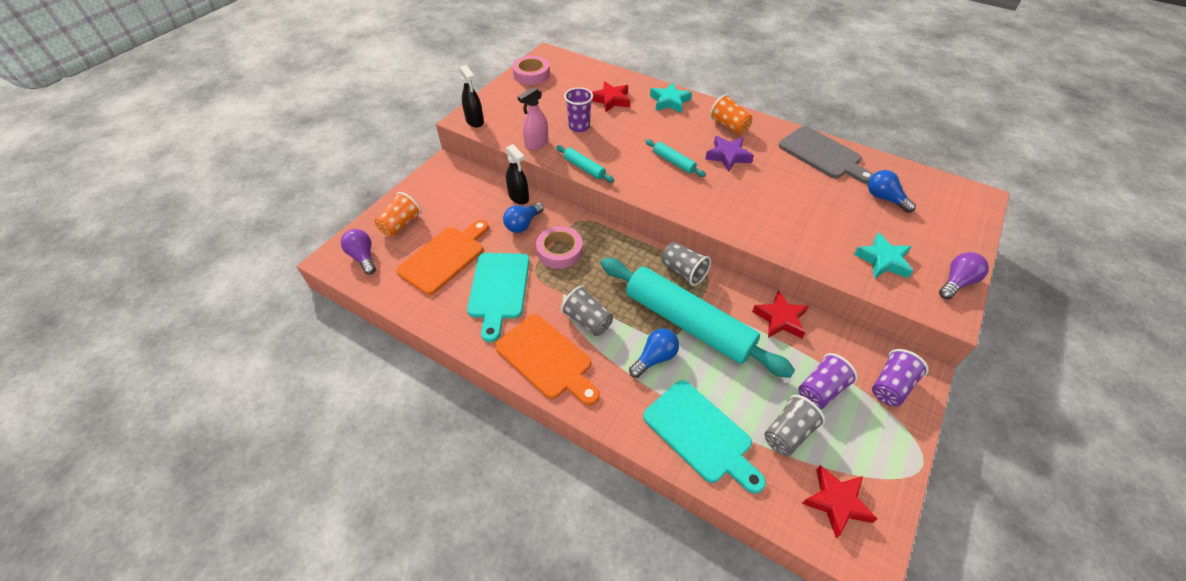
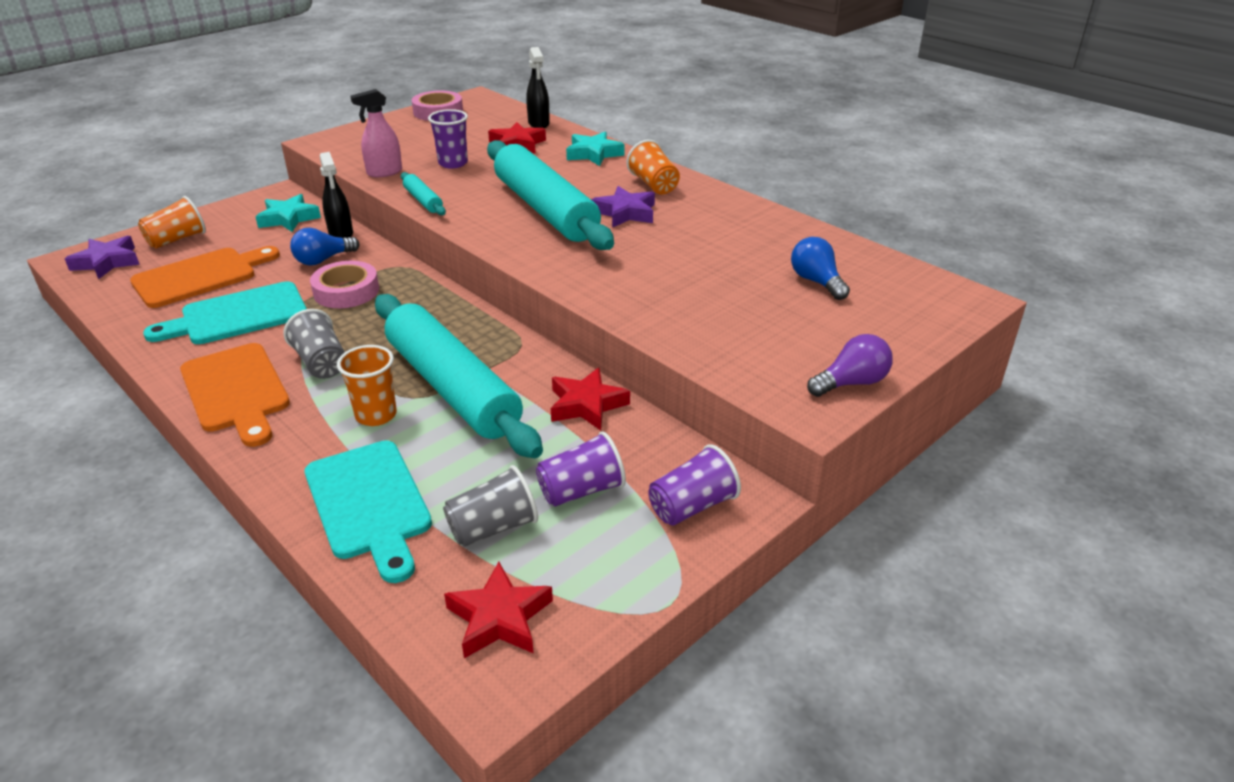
camera: 15 degrees right, 15 degrees down
purple light bulb [341,229,376,274] -> purple star [65,236,140,279]
black spray bottle [459,65,484,128] -> black spray bottle moved to [526,47,550,128]
turquoise cutting board [467,253,529,342] -> turquoise cutting board turned 45 degrees clockwise [143,281,307,344]
blue light bulb [629,328,679,378] -> orange cup [337,345,397,426]
turquoise rolling pin [645,139,706,177] -> turquoise rolling pin [487,140,614,250], size x2.42
grey cup [662,242,711,286] -> none
grey cutting board [779,126,873,184] -> none
turquoise star [854,233,913,278] -> turquoise star moved to [255,194,321,232]

